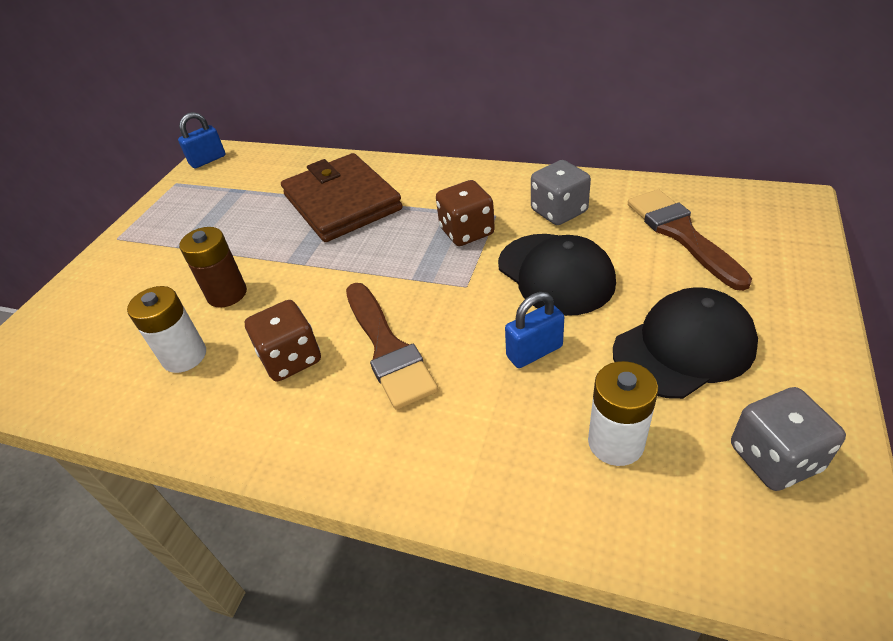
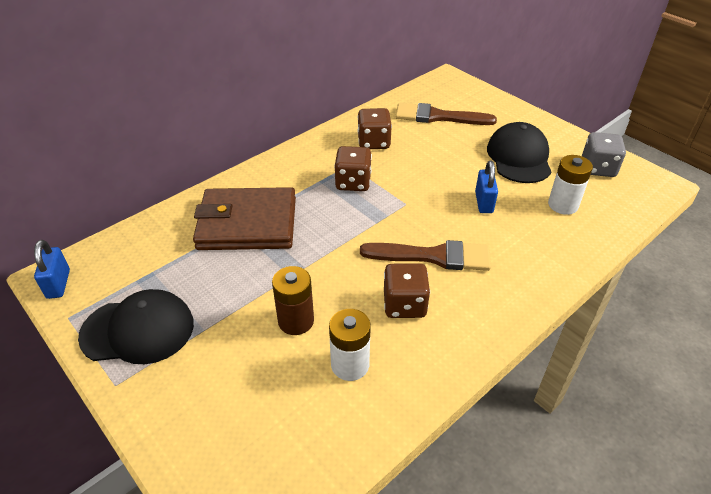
camera: 65 degrees left, 0 degrees up
black cap [498,234,616,316] -> black cap moved to [78,289,194,364]
grey dice [531,160,591,225] -> brown dice [358,108,392,149]

